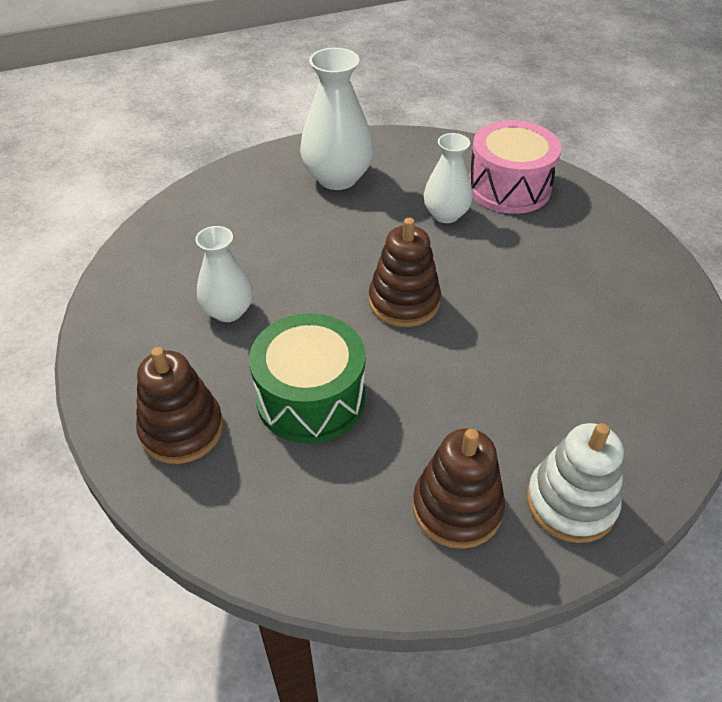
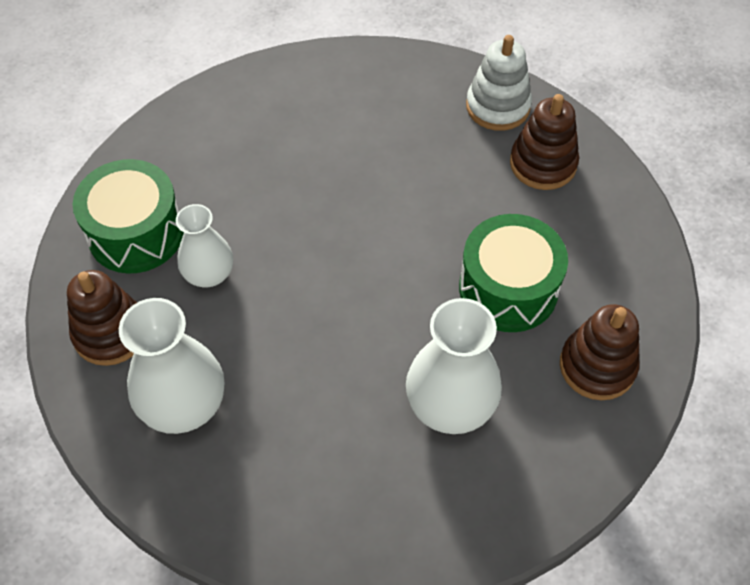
camera: 115 degrees left, 10 degrees up
white vase [195,226,253,322] -> white vase [406,298,502,434], size x1.57
brown stacking toy [369,218,441,327] -> brown stacking toy moved to [67,270,137,366]
pink drum [469,120,561,214] -> green drum [73,159,184,274]

